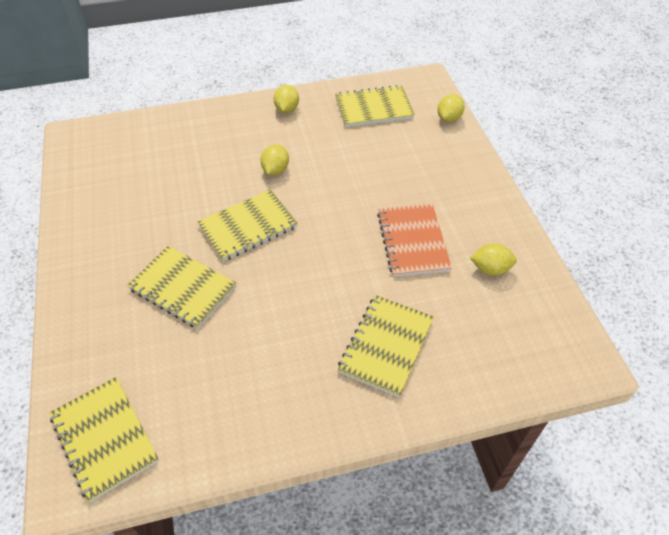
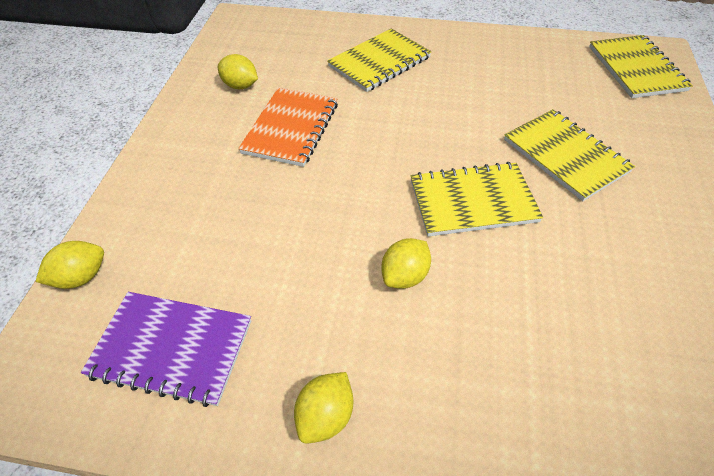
camera: 155 degrees left, 0 degrees up
yellow notebook [335,85,415,127] -> purple notebook [81,292,251,407]

